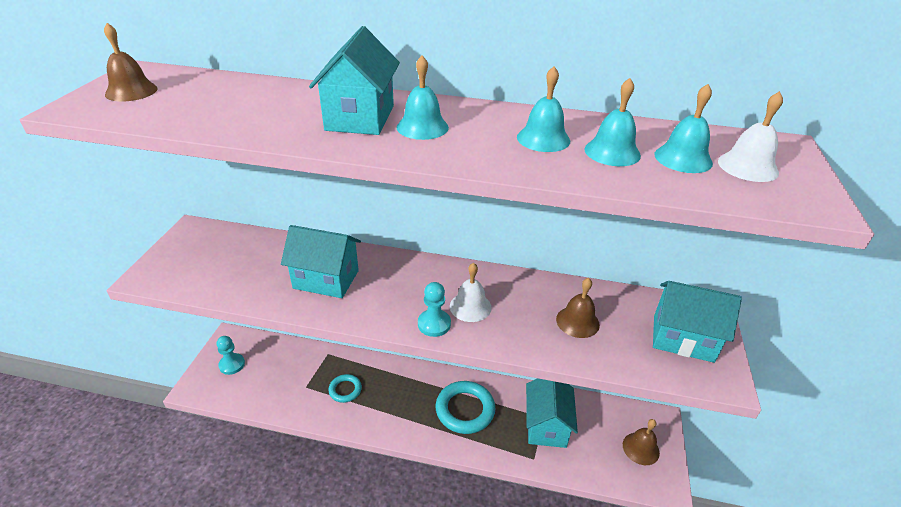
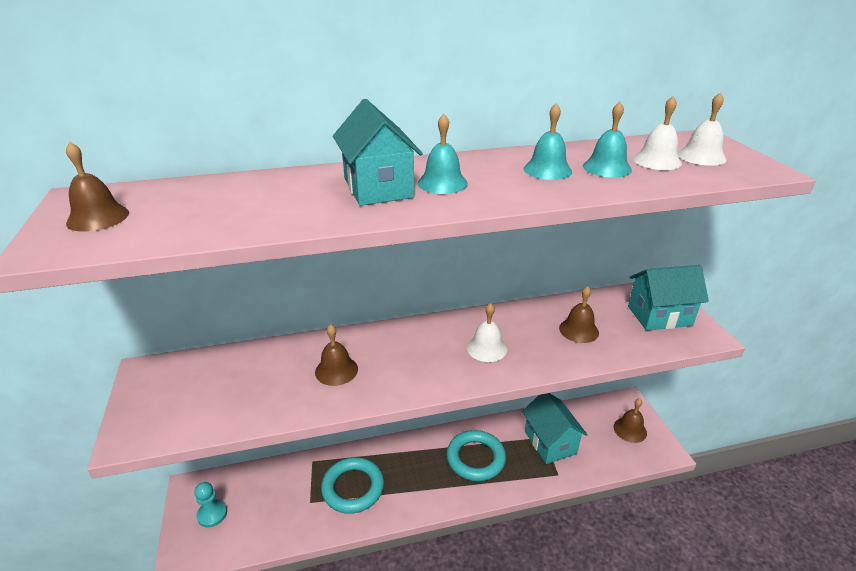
camera: 25 degrees left, 5 degrees down
turquoise house [281,225,361,298] -> brown bell [315,324,358,386]
turquoise ring [328,374,362,403] -> turquoise ring [321,457,384,514], size x1.77
turquoise pawn [418,282,451,337] -> none
turquoise bell [654,84,713,173] -> white bell [633,96,682,170]

